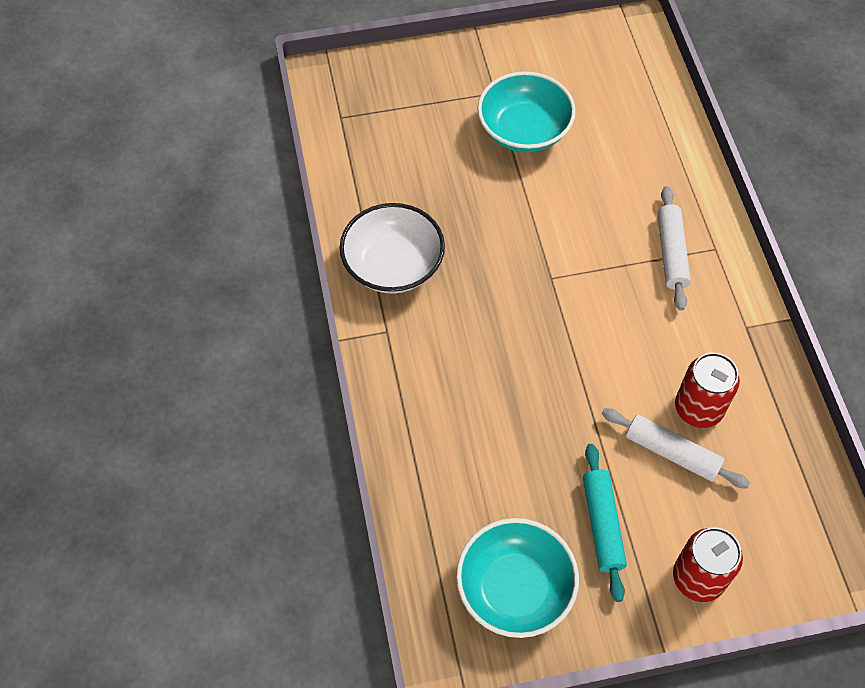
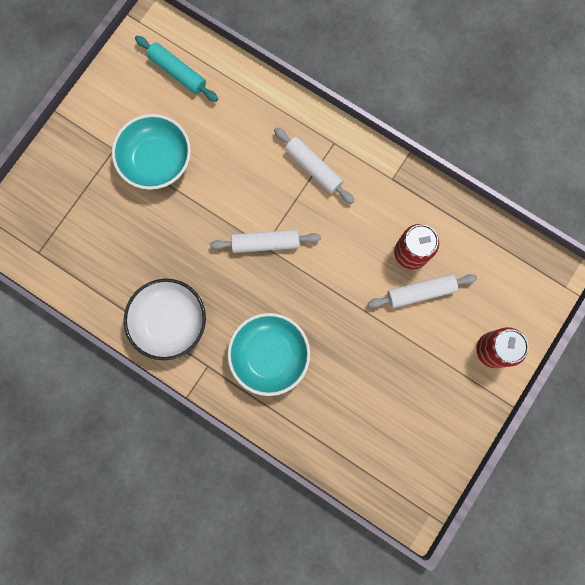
camera: 45 degrees left, 20 degrees up
turquoise bowl [456,518,579,638] -> turquoise bowl moved to [227,313,310,396]
turquoise rolling pin [583,444,627,602] -> turquoise rolling pin moved to [135,36,218,102]
none -> white rolling pin [210,230,321,253]

